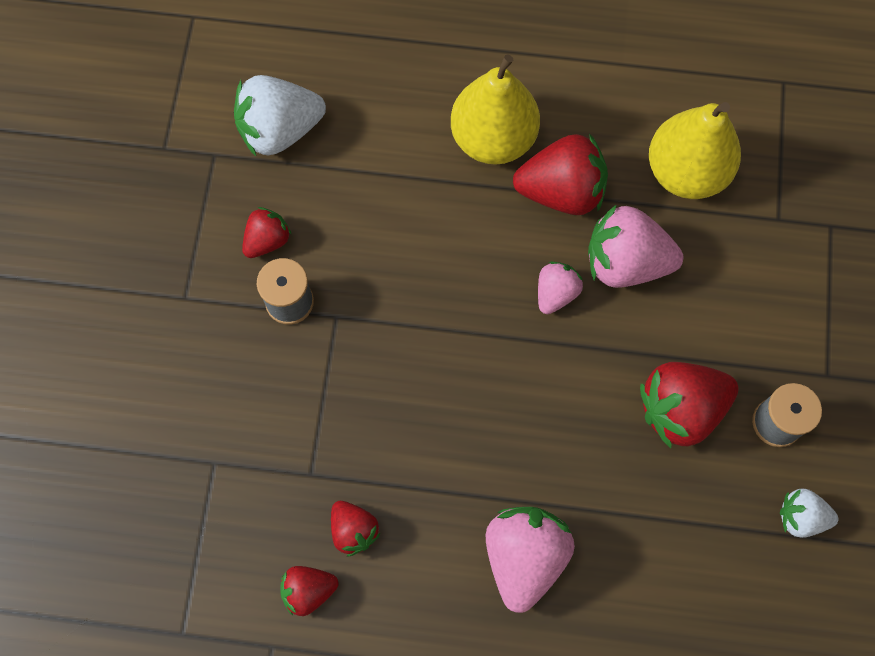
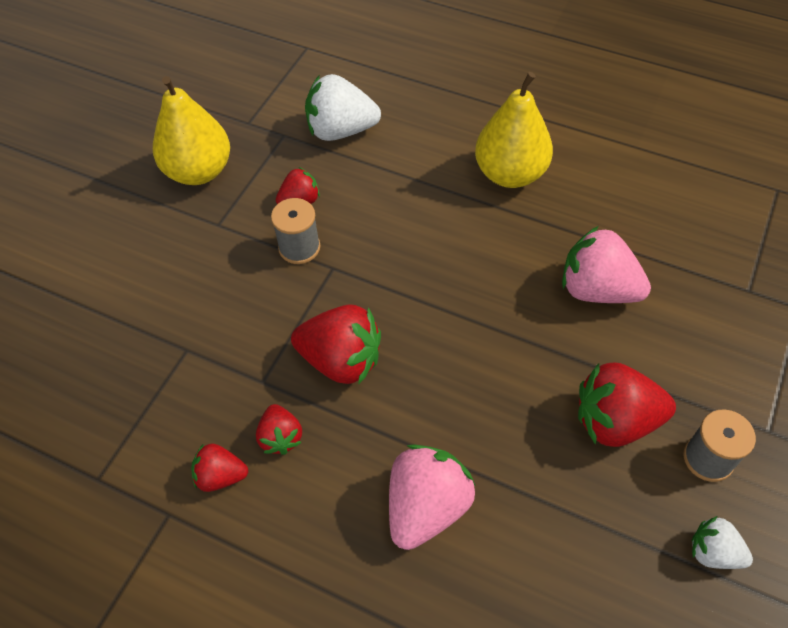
camera: 20 degrees right, 15 degrees down
red strawberry [513,134,608,215] -> red strawberry moved to [291,304,381,384]
pink strawberry [538,262,583,314] -> none
yellow pear [649,102,741,199] -> yellow pear moved to [153,76,230,185]

